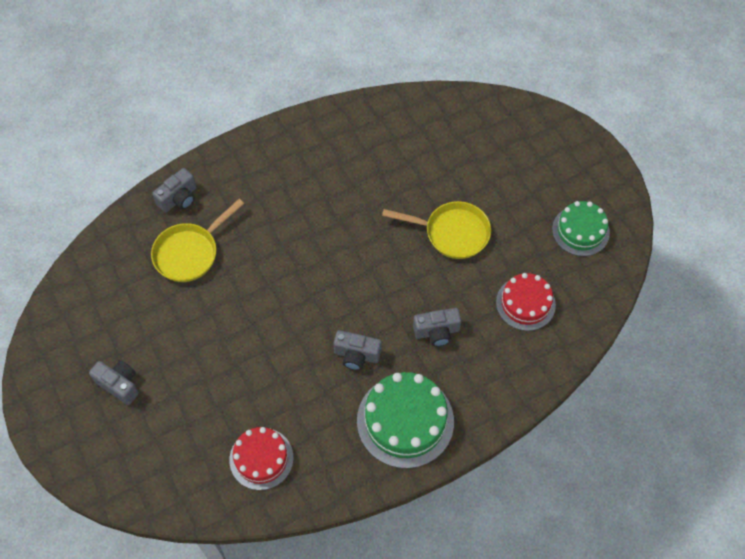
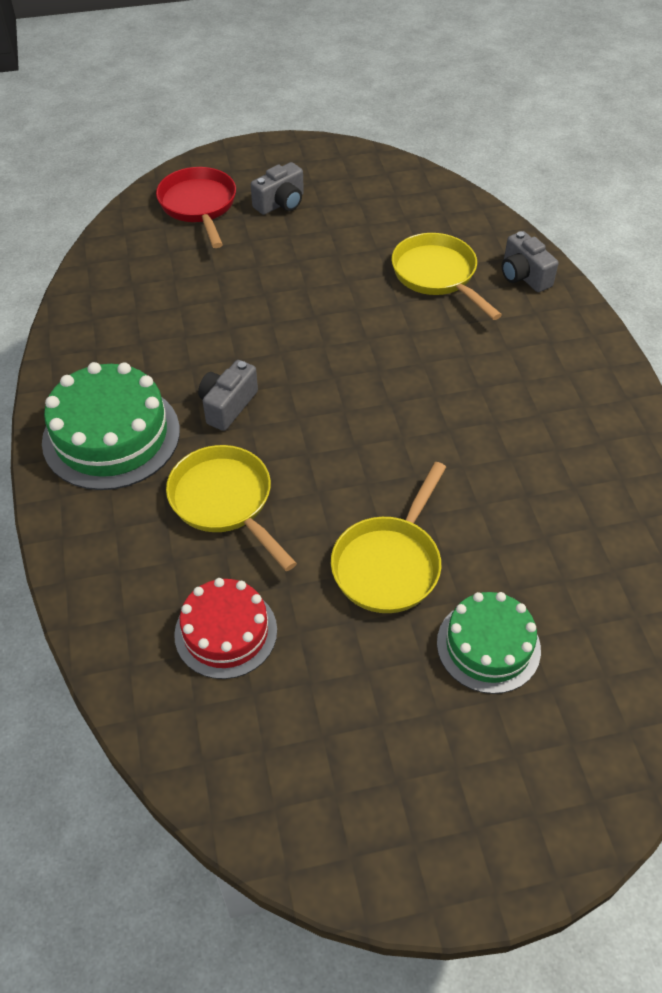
camera: 105 degrees right, 10 degrees down
red cake [229,427,294,490] -> none
grey camera [413,308,461,346] -> yellow pan [166,445,297,571]
green cake [552,201,610,256] -> green cake moved to [437,592,541,694]
none -> red pan [156,167,236,248]

